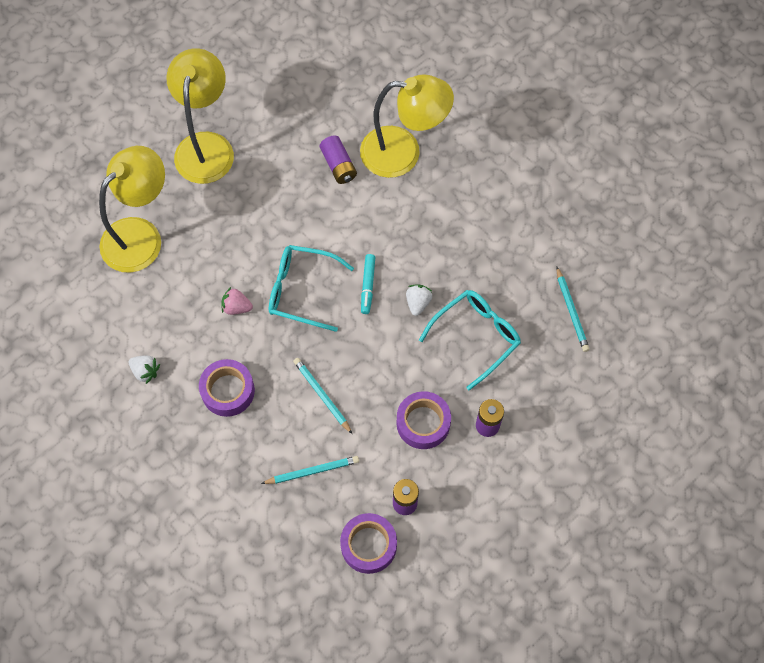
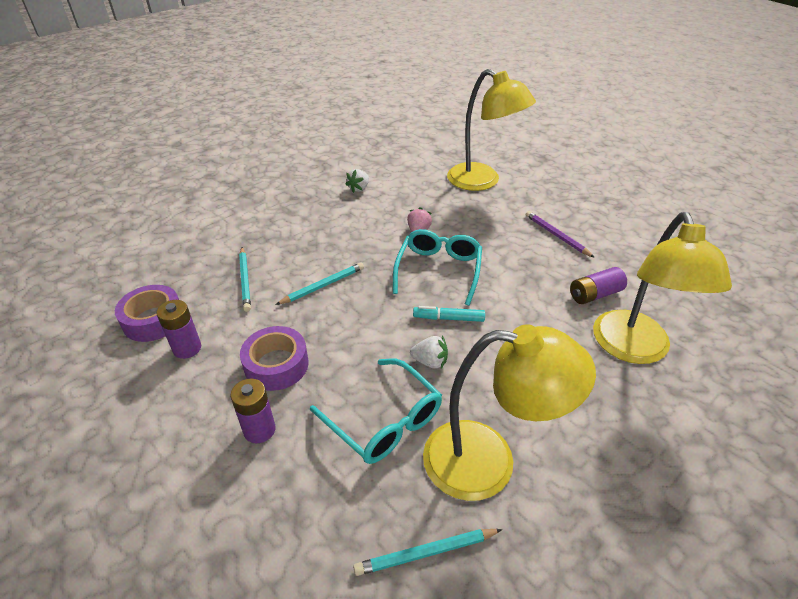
camera: 90 degrees right, 25 degrees down
yellow lamp [166,48,234,184] -> yellow lamp moved to [423,324,596,501]
purple tape [199,359,255,417] -> none
none -> purple pencil [526,211,595,258]

